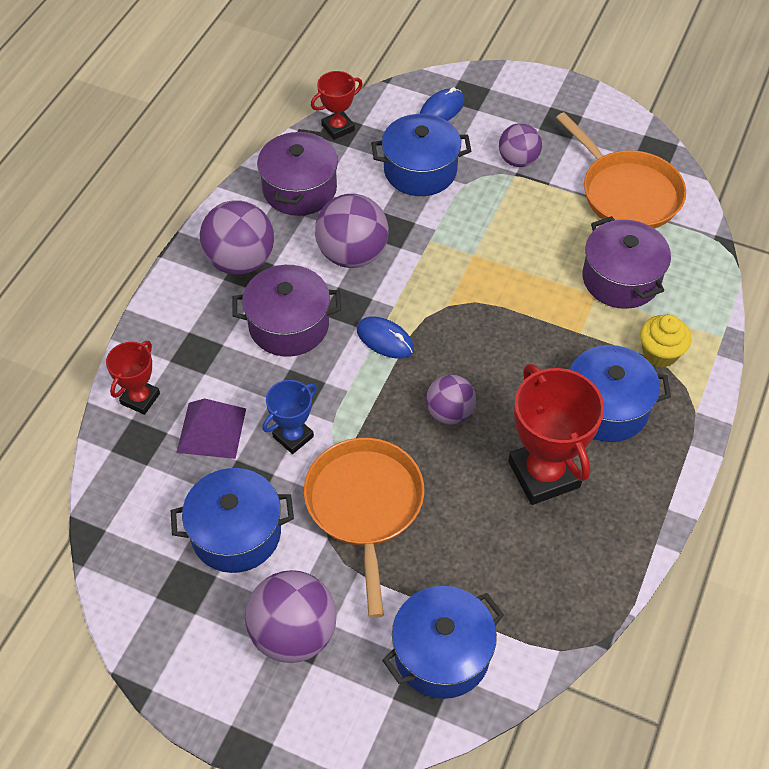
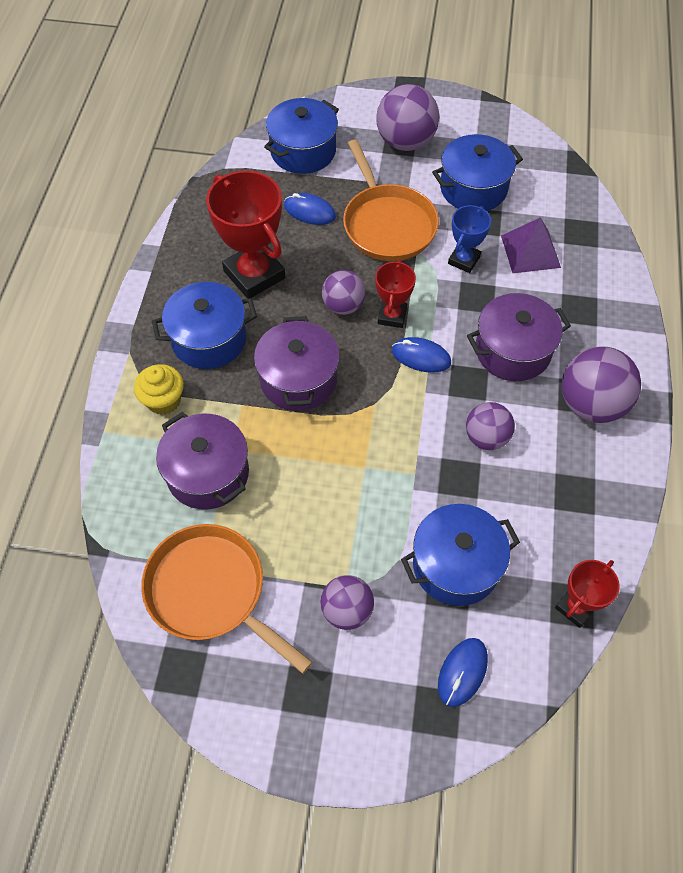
camera: 165 degrees right, 5 degrees up
red trophy [106,341,160,415] -> red trophy moved to [375,260,416,328]
purple pot [257,129,338,216] -> purple pot moved to [254,316,340,411]
purple ball [315,194,389,268] -> purple ball [466,402,515,450], size x0.63
none -> blue mouse [284,193,336,225]

